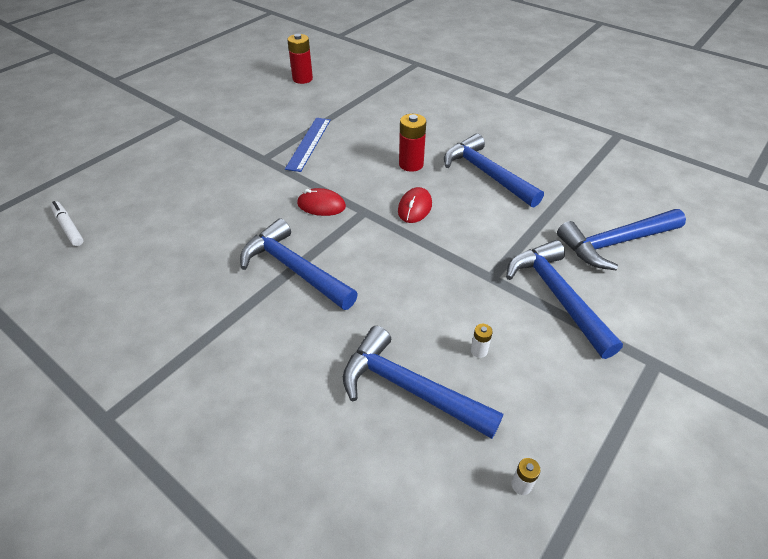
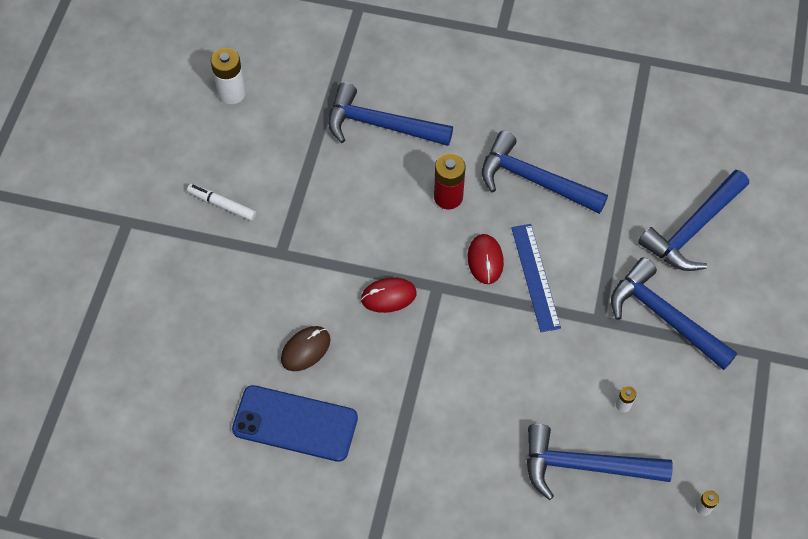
camera: 25 degrees left, 15 degrees up
white marker [51,201,84,246] -> white marker moved to [187,184,256,221]
blue hammer [240,218,358,310] -> blue hammer moved to [328,82,453,146]
blue ruler [285,118,331,172] -> blue ruler moved to [511,224,561,332]
red battery [287,34,313,84] -> white battery [211,48,246,104]
none -> blue phone [232,385,358,462]
none -> brown mouse [281,326,330,371]

